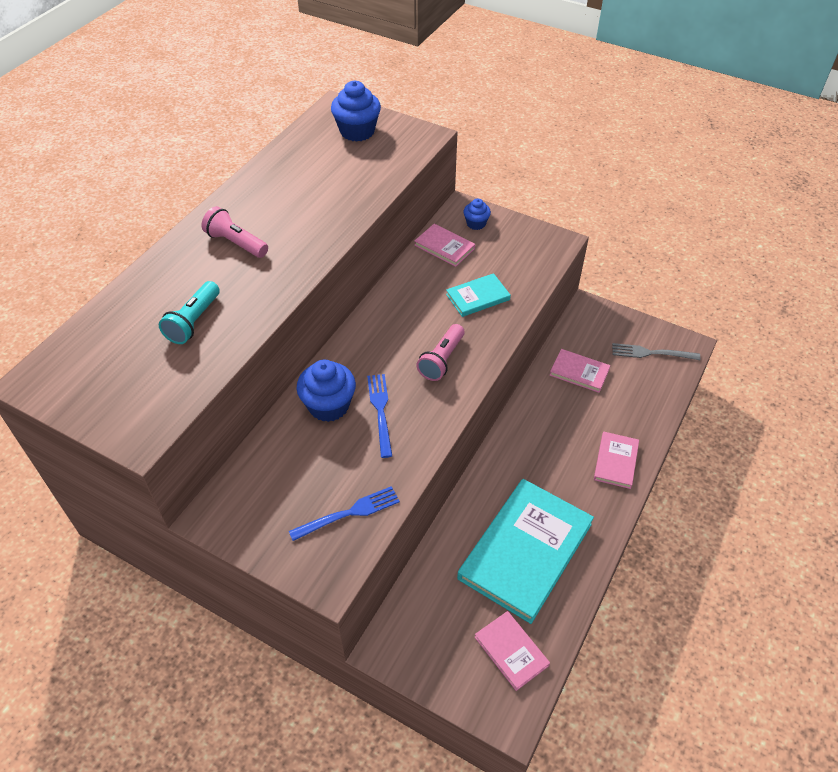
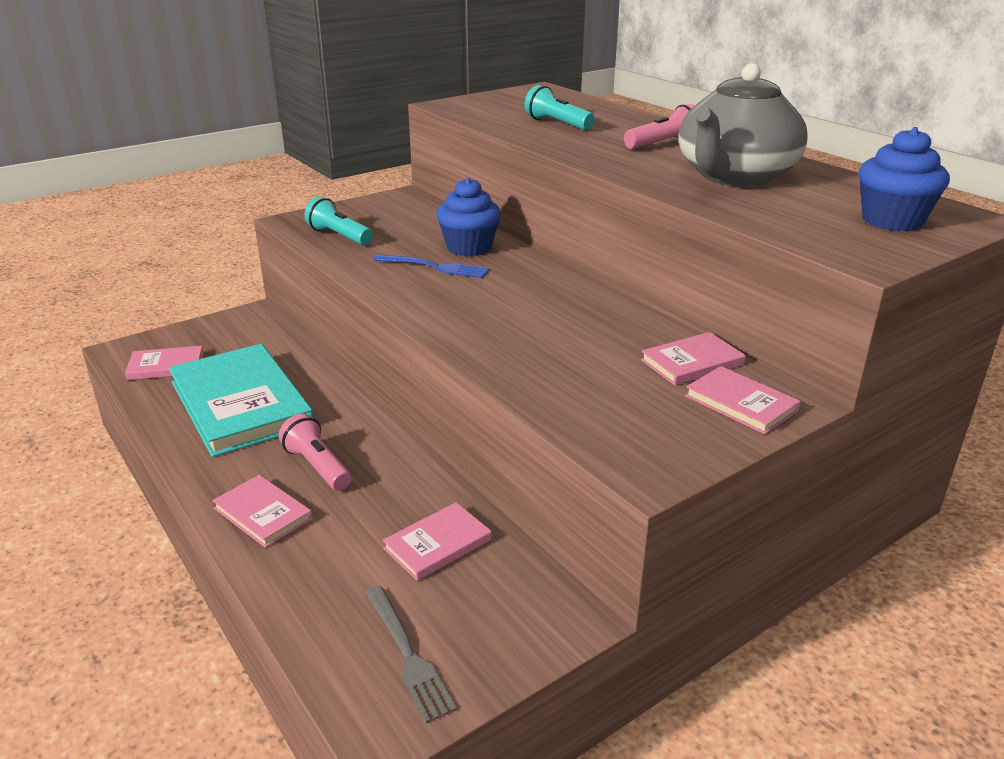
camera: 115 degrees right, 20 degrees down
blue fork [289,486,400,541] -> turquoise flashlight [304,197,373,245]
pink flashlight [416,324,465,381] -> pink flashlight moved to [279,414,352,491]
turquoise book [446,273,511,317] -> none
blue cupcake [464,199,491,230] -> pink book [685,366,801,434]
grey fork [612,343,700,360] -> grey fork turned 120 degrees clockwise [365,586,457,723]
none -> grey teapot [679,63,808,186]

